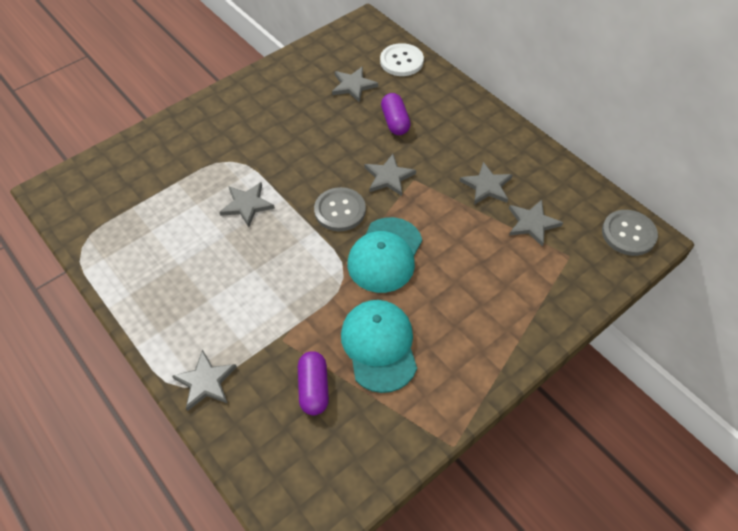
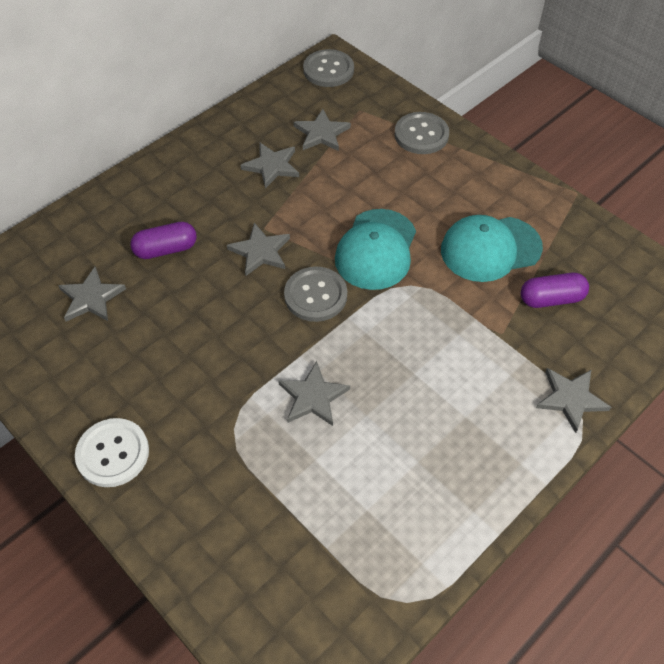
camera: 95 degrees left, 0 degrees up
turquoise cap [347,217,422,293] -> turquoise cap turned 90 degrees clockwise [335,209,416,290]
white button [380,43,424,76] -> white button moved to [75,418,149,487]
none -> grey button [394,112,449,154]

